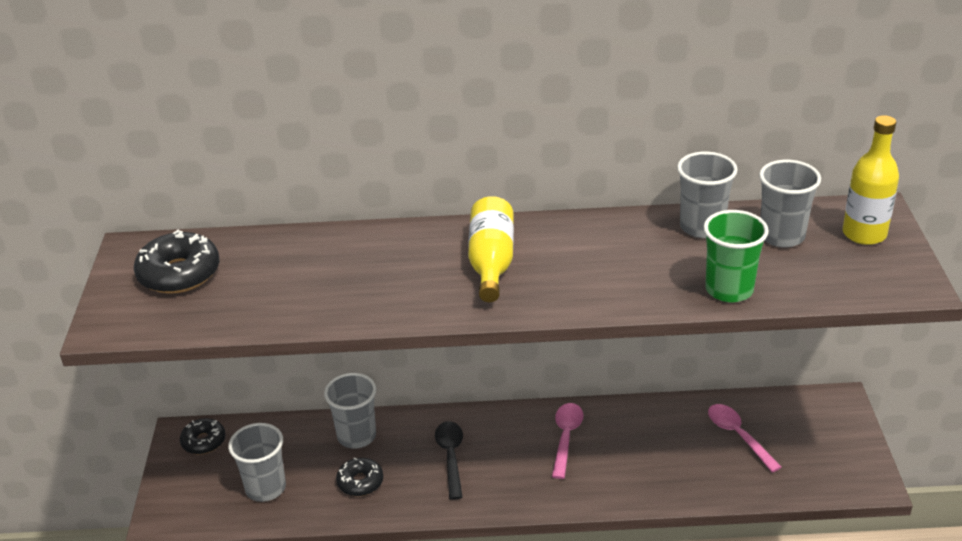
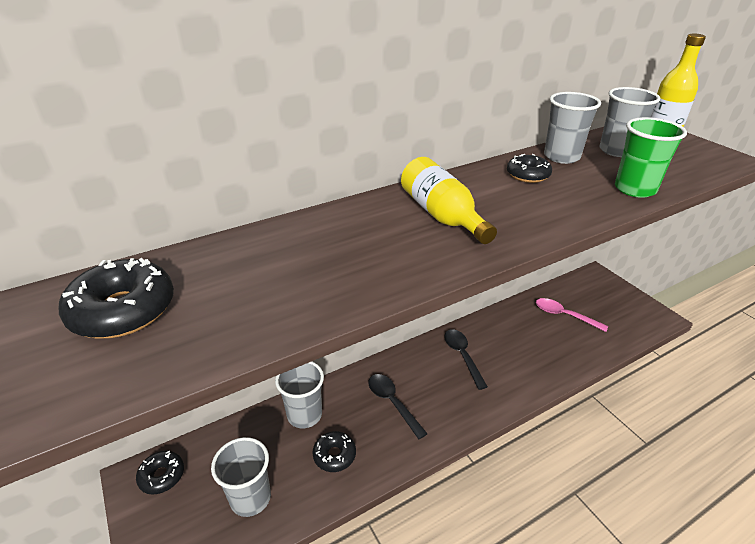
camera: 30 degrees left, 0 degrees up
pink spoon [552,403,583,479] -> black spoon [444,329,488,390]
none -> black donut [507,154,552,183]

